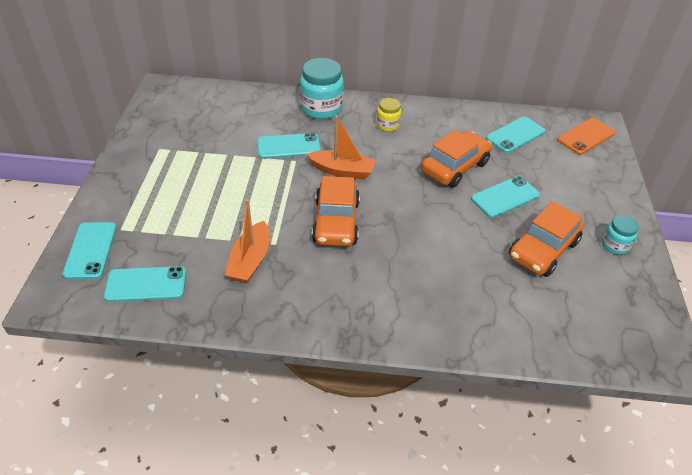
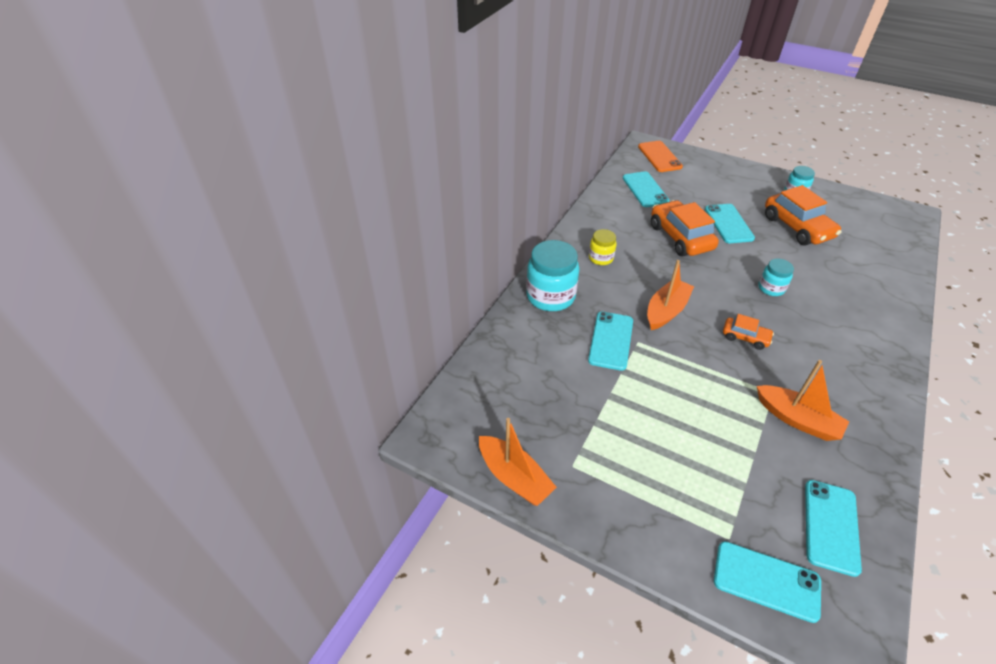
camera: 65 degrees left, 0 degrees up
orange car [312,176,360,246] -> orange car [723,314,774,350], size x0.52
none -> orange boat [479,418,557,506]
none -> turquoise jar [758,259,794,296]

